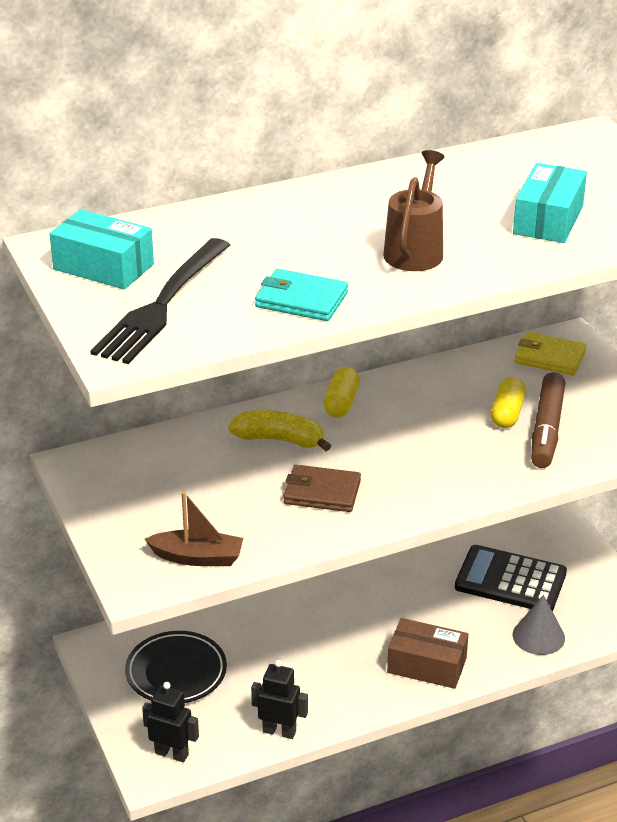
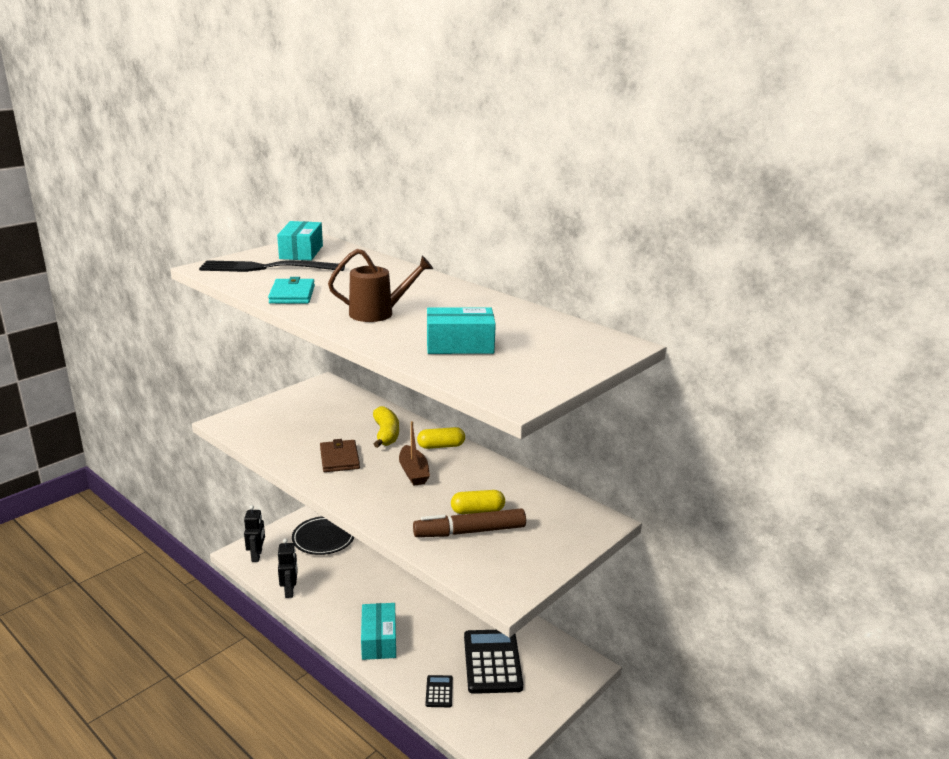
camera: 65 degrees right, 10 degrees down
brown boat [145,491,243,566] -> brown boat moved to [399,421,430,486]
brown box [387,618,468,689] -> turquoise box [361,603,396,660]
grey cone [513,595,565,655] -> black calculator [425,675,453,707]
yellow wallet [514,332,586,375] -> none

